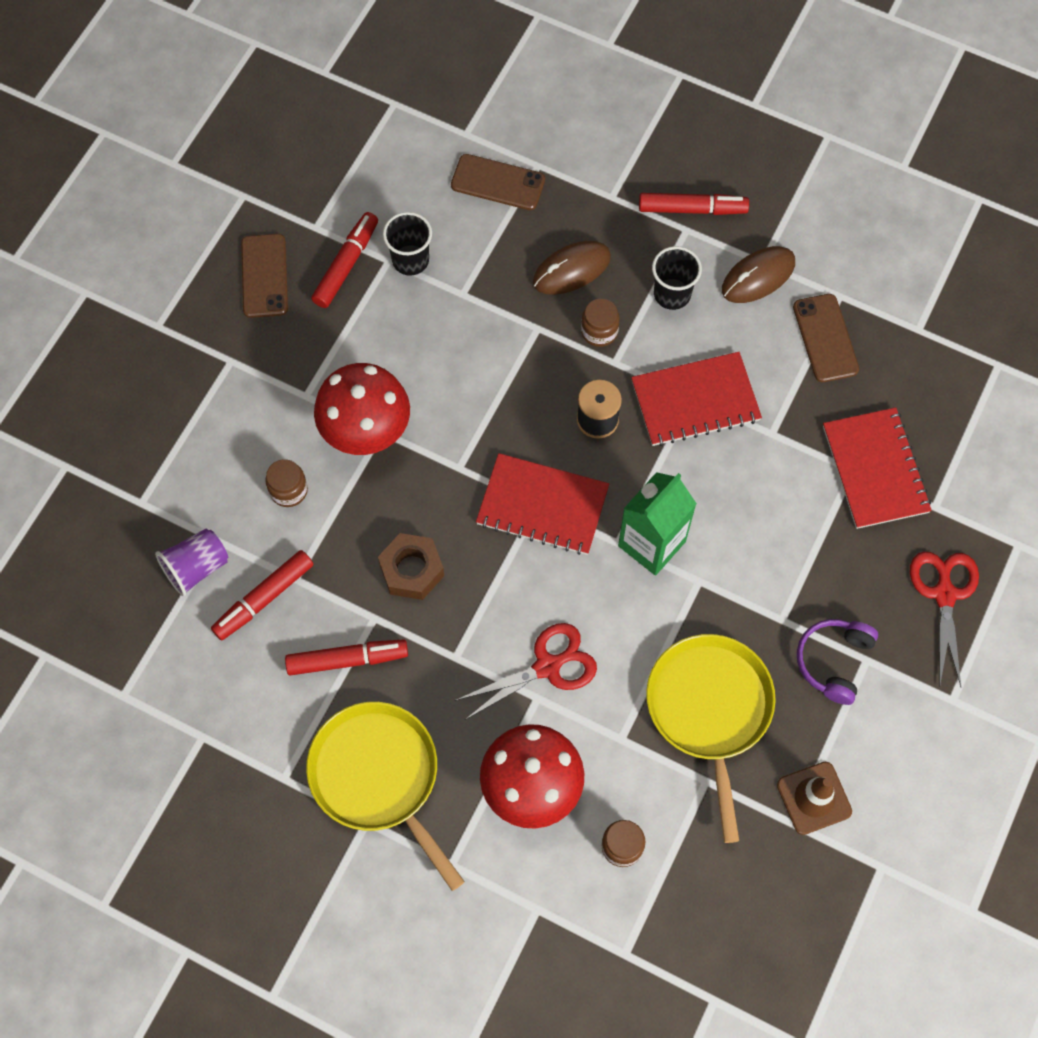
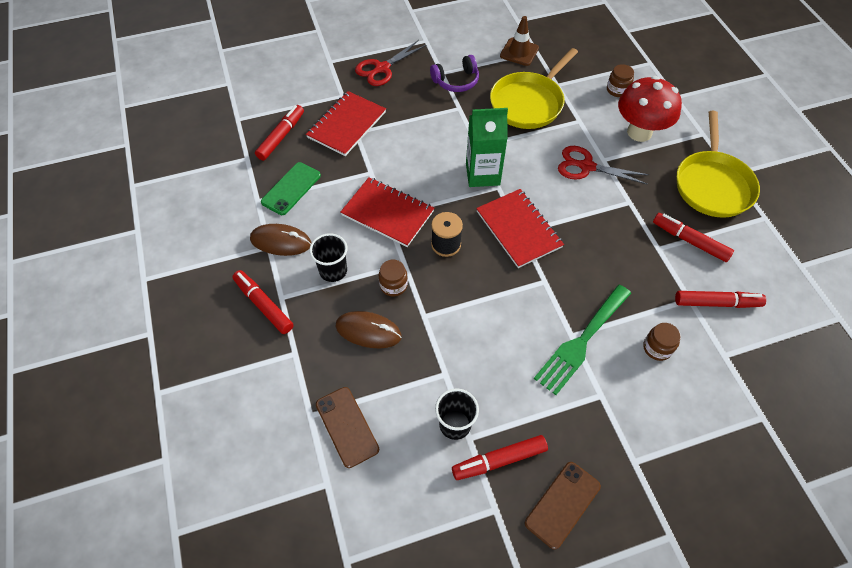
camera: 135 degrees left, 10 degrees down
purple cup [155,529,228,596] -> none
red mushroom [314,363,410,455] -> green fork [534,285,631,395]
brown nut [378,533,444,600] -> none
brown phone [793,294,859,382] -> green phone [261,162,321,215]
none -> red marker [255,105,304,161]

